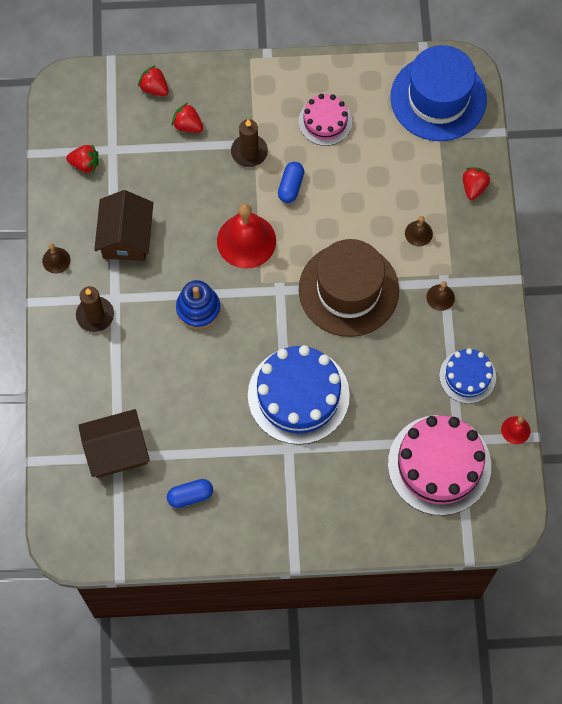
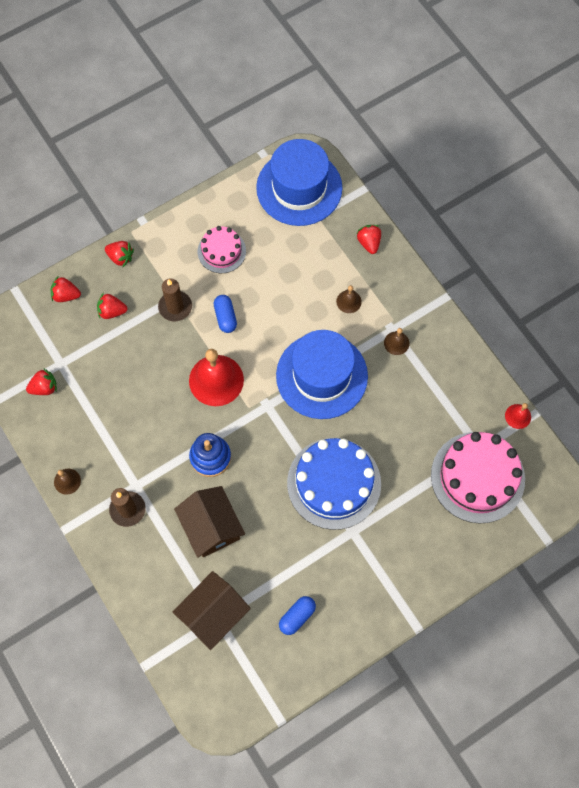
camera: 30 degrees left, 0 degrees up
brown house [94,190,153,261] -> brown house moved to [174,486,245,558]
brown hat [299,239,399,337] -> blue hat [276,330,368,419]
blue cake [439,348,496,404] -> none
none -> red strawberry [105,241,134,267]

